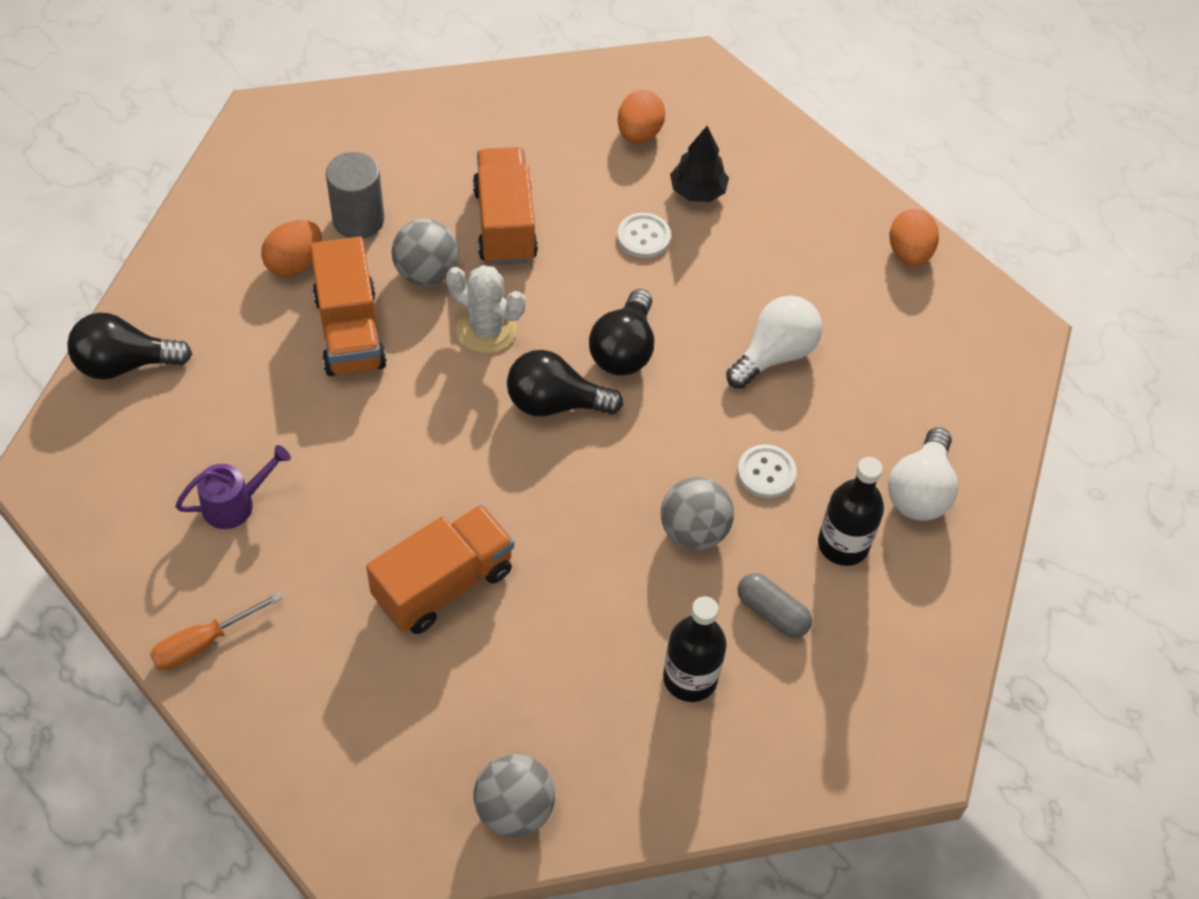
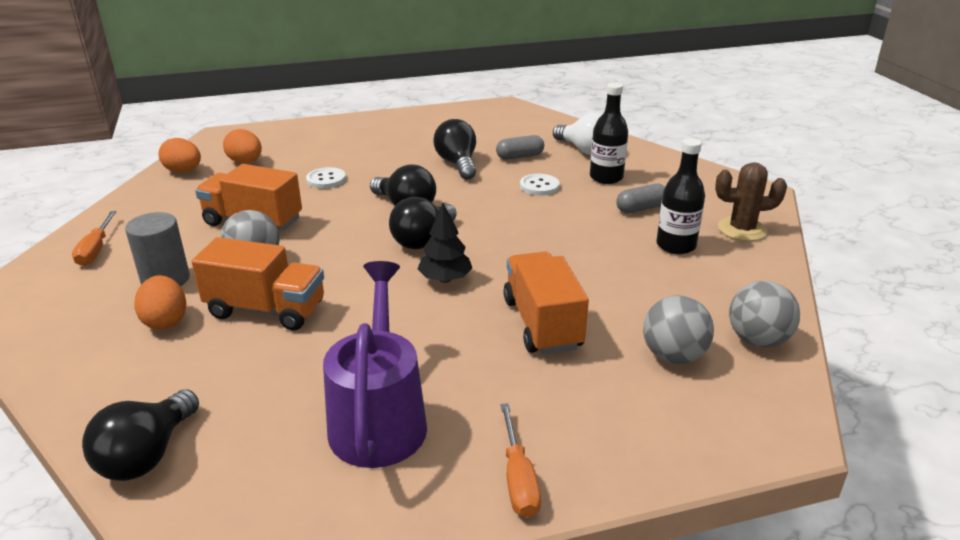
camera: 60 degrees left, 25 degrees down
purple watering can [175,445,291,529] -> purple watering can [323,261,427,468], size x1.88
white cactus [446,265,525,354] -> none
grey ball [661,477,734,550] -> grey ball moved to [643,295,714,364]
black tree [670,126,729,202] -> black tree moved to [418,203,472,283]
white light bulb [726,296,822,389] -> black light bulb [433,119,476,180]
orange egg [889,209,939,266] -> orange egg moved to [158,138,201,173]
none -> orange screwdriver [72,211,117,266]
none -> grey capsule [496,135,544,160]
none -> brown cactus [715,162,787,241]

